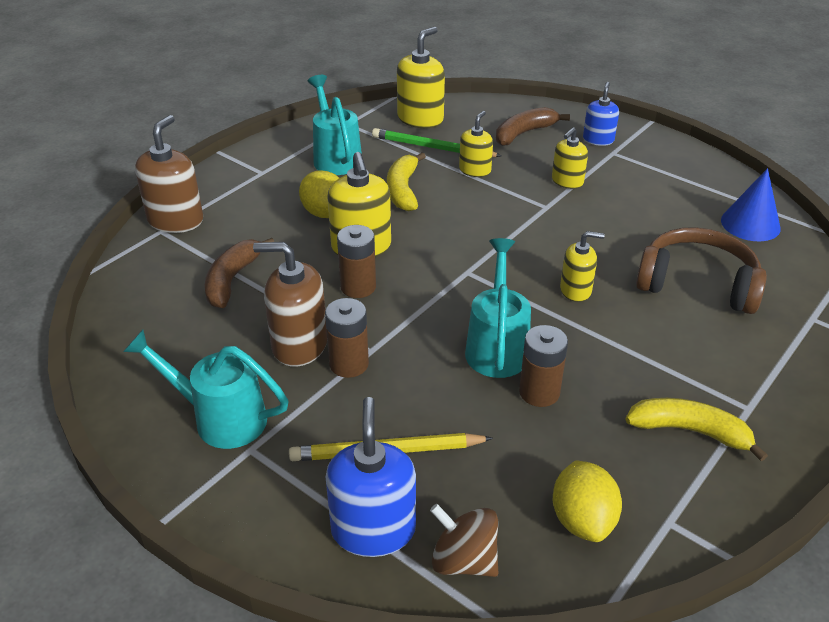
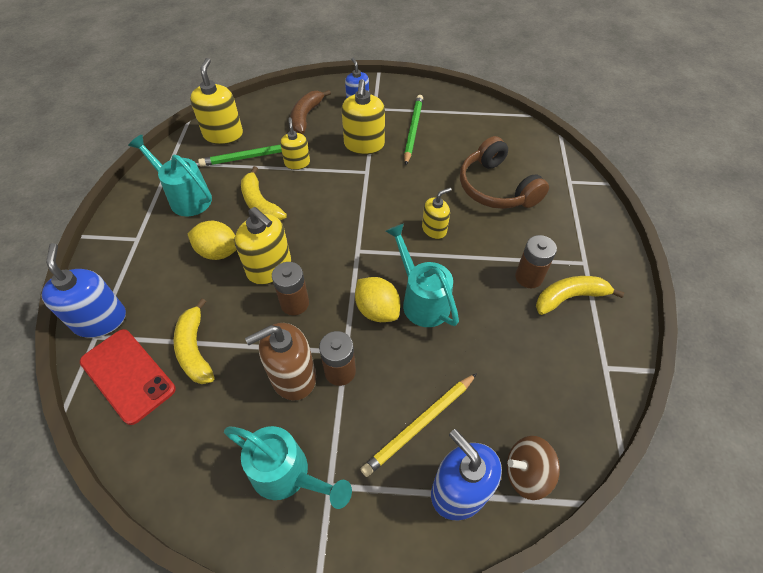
camera: 35 degrees left, 15 degrees up
turquoise watering can [123,330,289,449] -> turquoise watering can turned 135 degrees counterclockwise [224,426,352,509]
brown soap dispenser [135,115,203,233] -> blue soap dispenser [42,243,126,338]
brown banana [205,238,274,308] -> yellow banana [174,298,215,384]
brown battery [519,325,568,407] -> brown battery moved to [515,235,557,288]
yellow soap dispenser [552,127,588,189] -> yellow soap dispenser [341,79,385,155], size x1.63
yellow lemon [553,460,622,542] -> yellow lemon moved to [355,277,400,322]
brown headphones [636,227,767,314] -> brown headphones turned 105 degrees counterclockwise [460,136,549,209]
blue cone [721,168,781,242] -> none
none -> red phone [80,329,176,425]
none -> green pencil [404,95,423,165]

